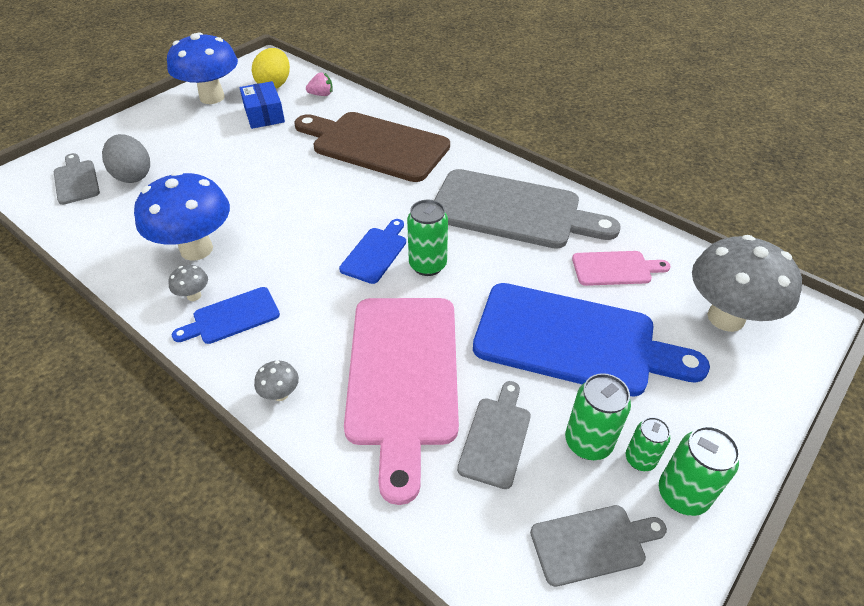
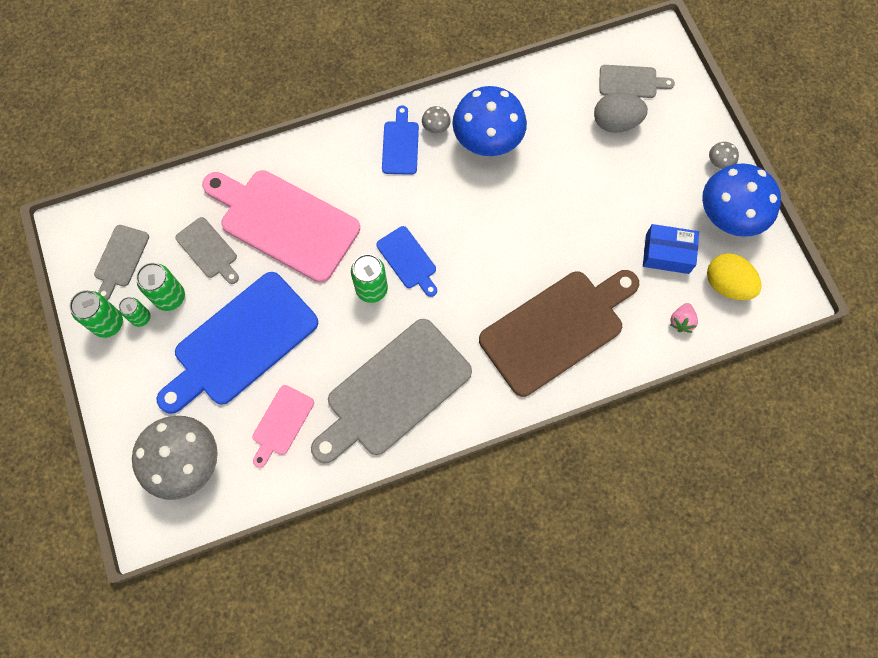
camera: 120 degrees right, 25 degrees up
grey mushroom [254,361,299,401] -> grey mushroom moved to [709,142,739,169]

